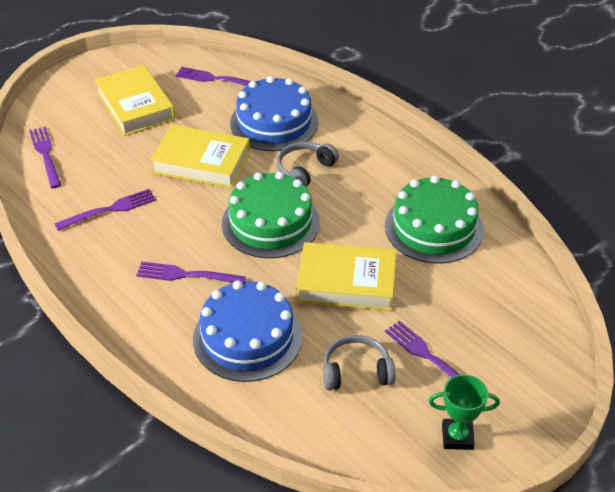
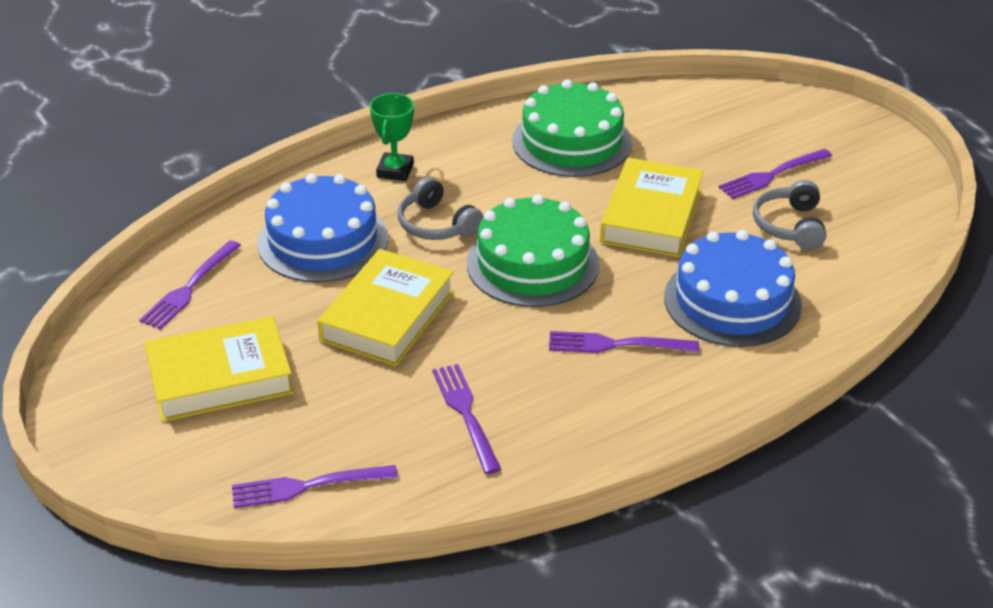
camera: 80 degrees left, 5 degrees down
purple fork [136,262,246,283] -> purple fork turned 75 degrees clockwise [549,331,699,353]
green trophy [429,374,500,450] -> green trophy moved to [370,93,414,181]

